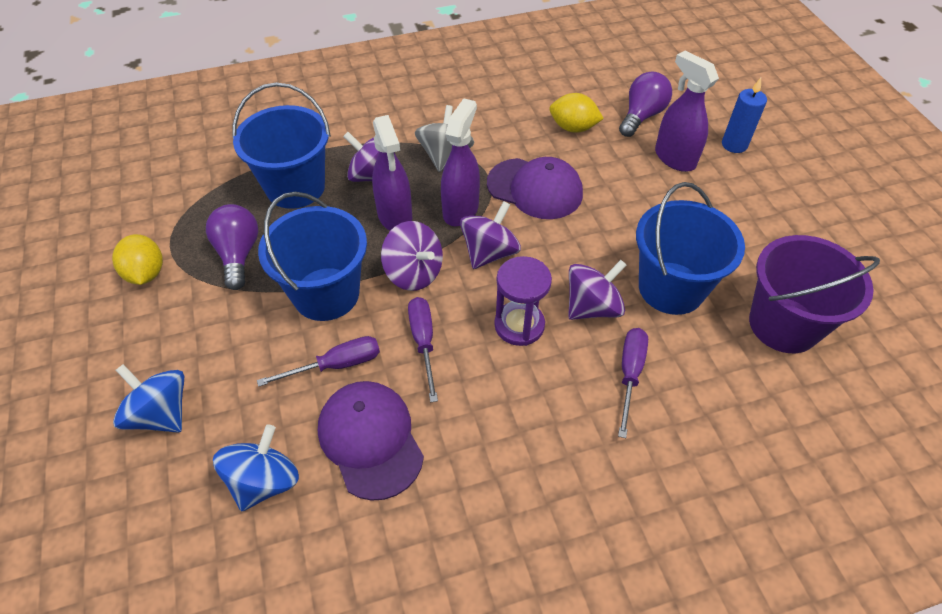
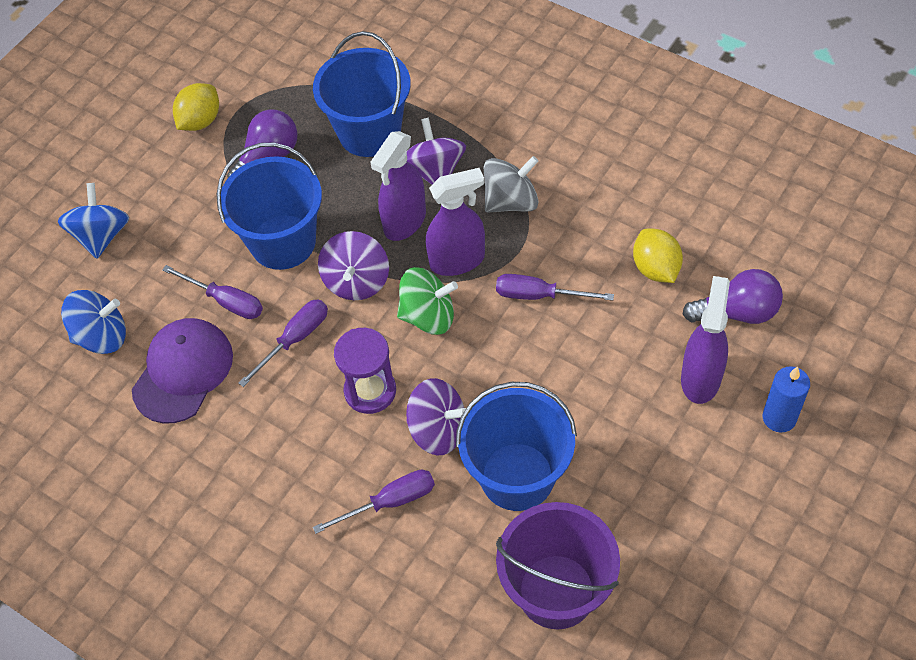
camera: 55 degrees right, 5 degrees up
purple spinning top [460,201,521,269] -> green spinning top [397,267,458,335]
purple cap [487,157,583,219] -> purple screwdriver [496,274,614,301]

